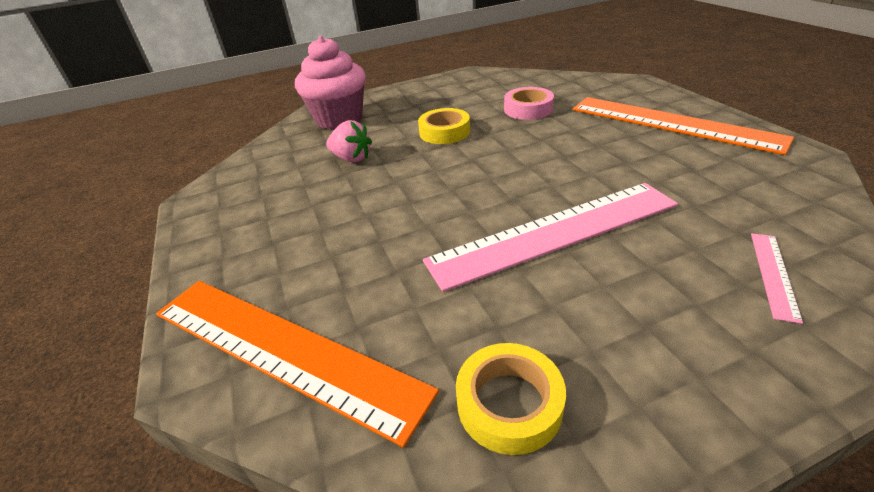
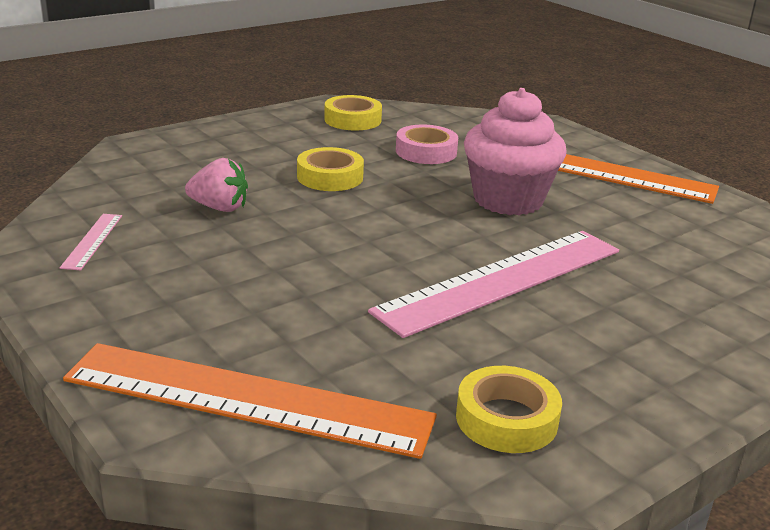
camera: 20 degrees left, 10 degrees down
pink cupcake [295,36,366,129] -> pink cupcake moved to [464,88,567,215]
pink ruler [751,233,803,324] -> pink ruler moved to [60,214,122,270]
none -> yellow tape [324,95,382,130]

